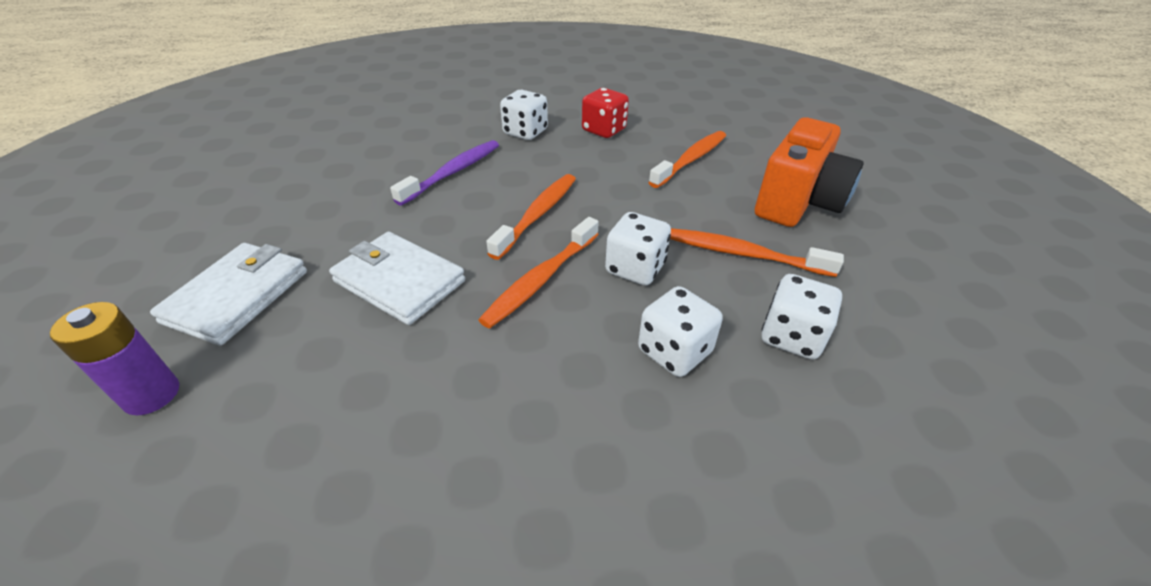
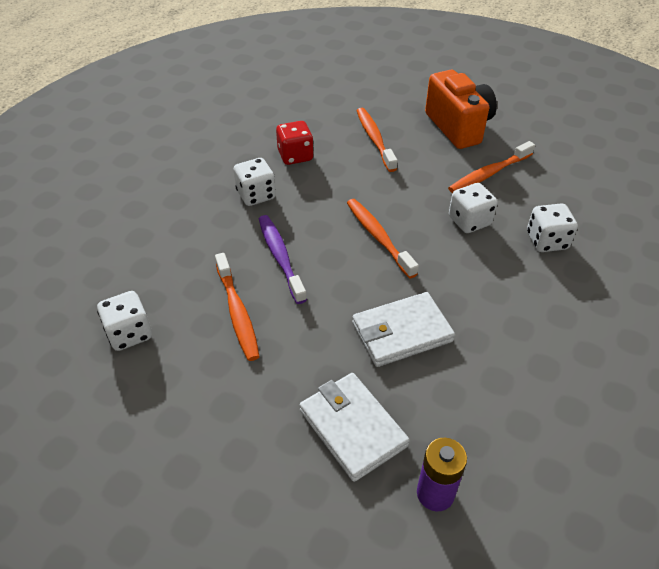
camera: 55 degrees left, 5 degrees up
orange toothbrush [479,217,599,328] -> orange toothbrush moved to [215,253,260,361]
white dice [762,274,842,359] -> white dice moved to [97,291,152,351]

